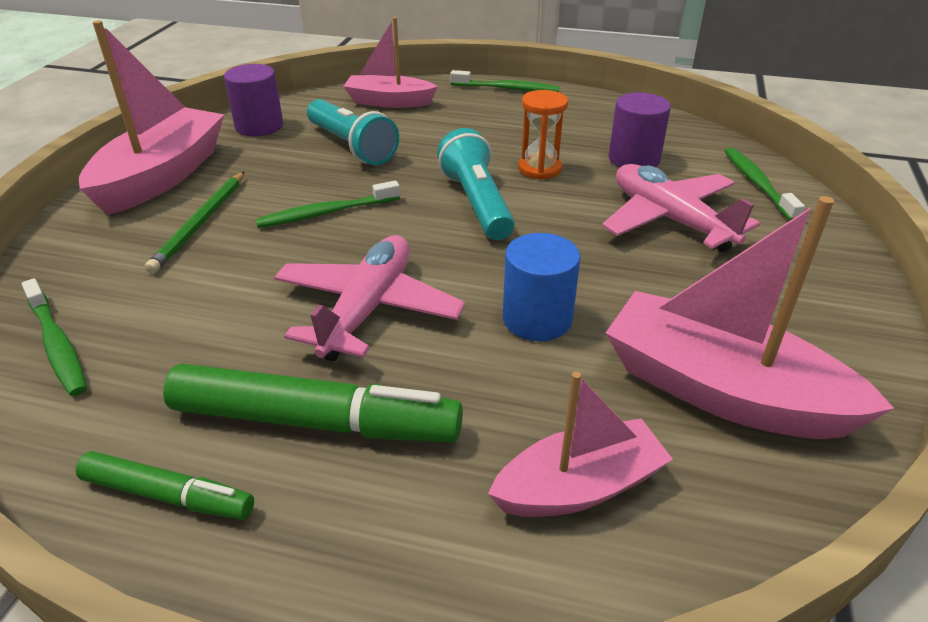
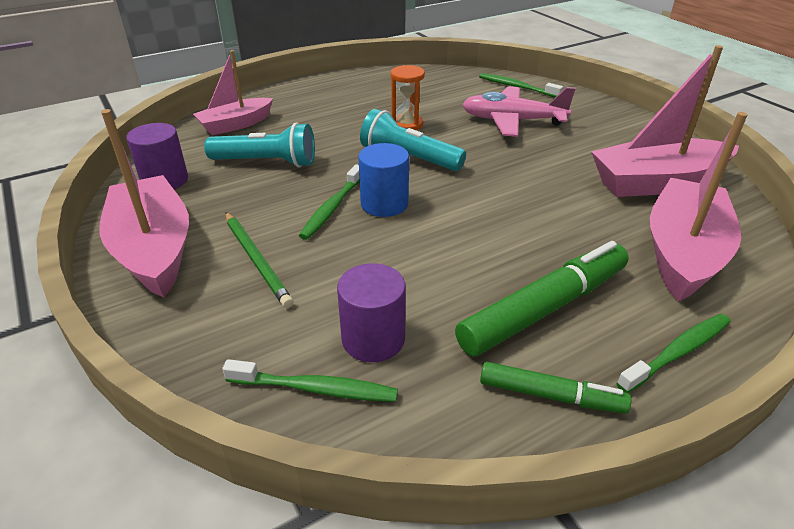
camera: 45 degrees left, 0 degrees up
green marker [76,451,254,520] -> green marker turned 45 degrees clockwise [480,362,631,414]
pink plane [274,235,465,362] -> none
green toothbrush [450,70,559,92] -> green toothbrush moved to [616,314,731,393]
pink boat [488,372,673,517] -> pink boat [650,112,748,302], size x1.59
blue cylinder [503,233,580,341] -> blue cylinder moved to [358,143,409,217]
purple cylinder [609,92,671,167] -> purple cylinder moved to [337,263,406,362]

